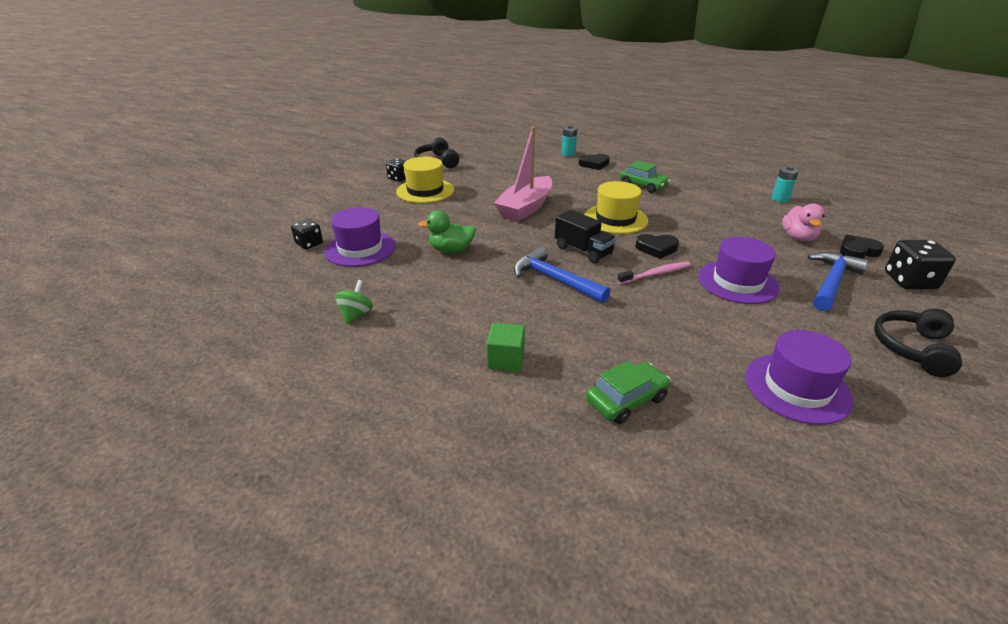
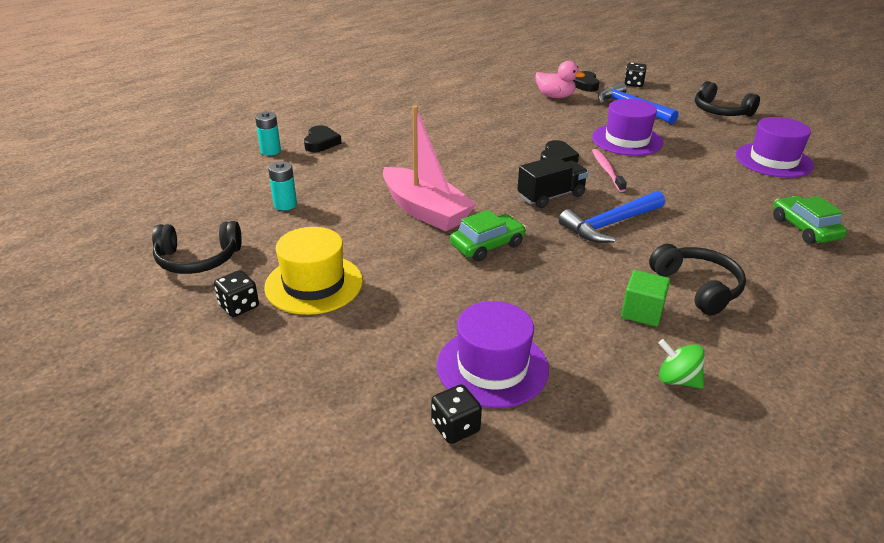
camera: 75 degrees left, 0 degrees up
green duck [418,210,476,253] -> none
green cube [487,323,525,372] -> green cube moved to [621,270,670,327]
yellow hat [584,181,648,234] -> none
green car [620,161,670,193] -> green car moved to [450,210,526,262]
turquoise battery [772,166,799,203] -> turquoise battery moved to [268,161,297,210]
black dice [885,240,956,289] -> black dice [624,63,647,87], size x0.63
none -> black headphones [649,244,746,316]

